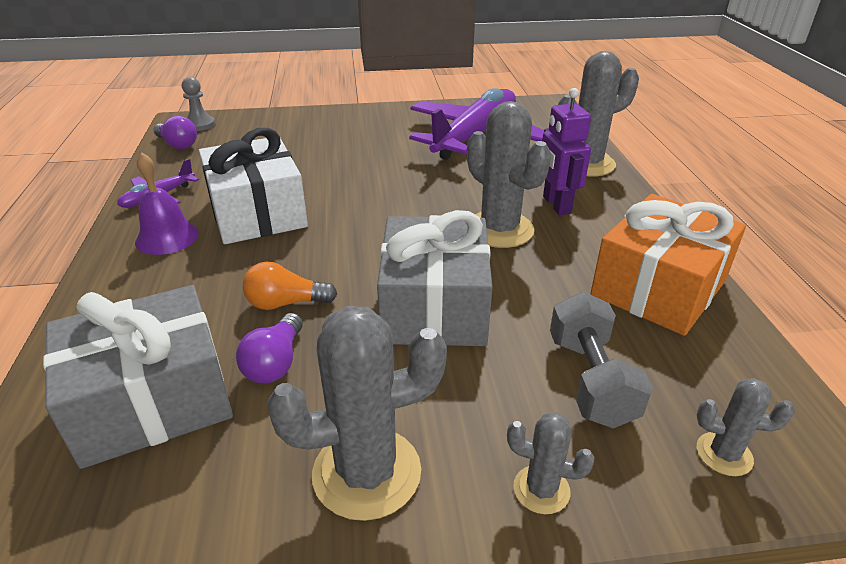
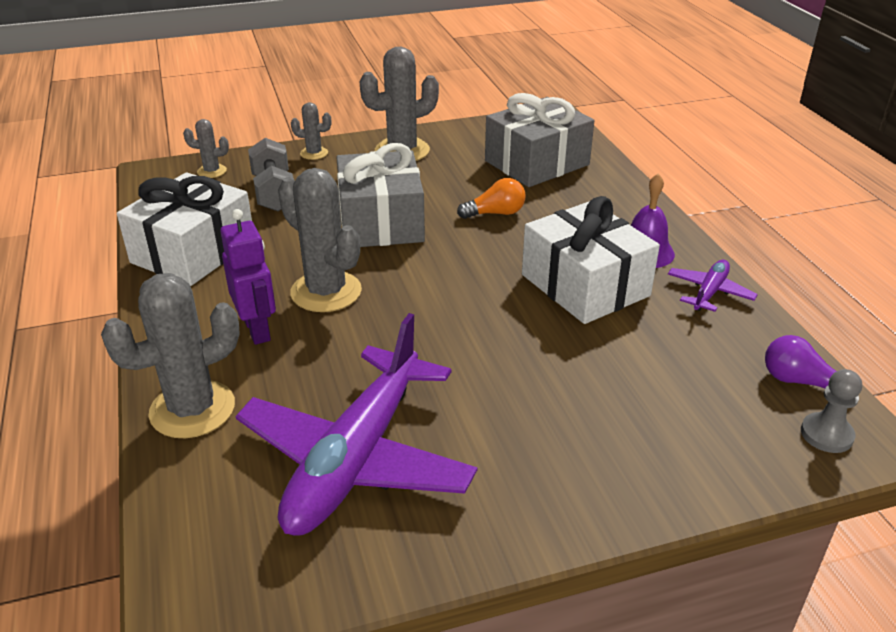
camera: 170 degrees right, 0 degrees up
purple light bulb [236,313,303,383] -> none
orange gift [591,194,746,336] -> white gift [117,172,252,286]

